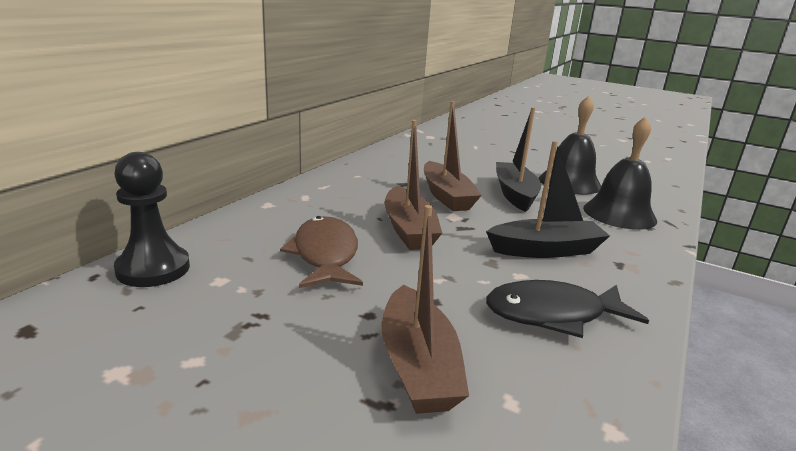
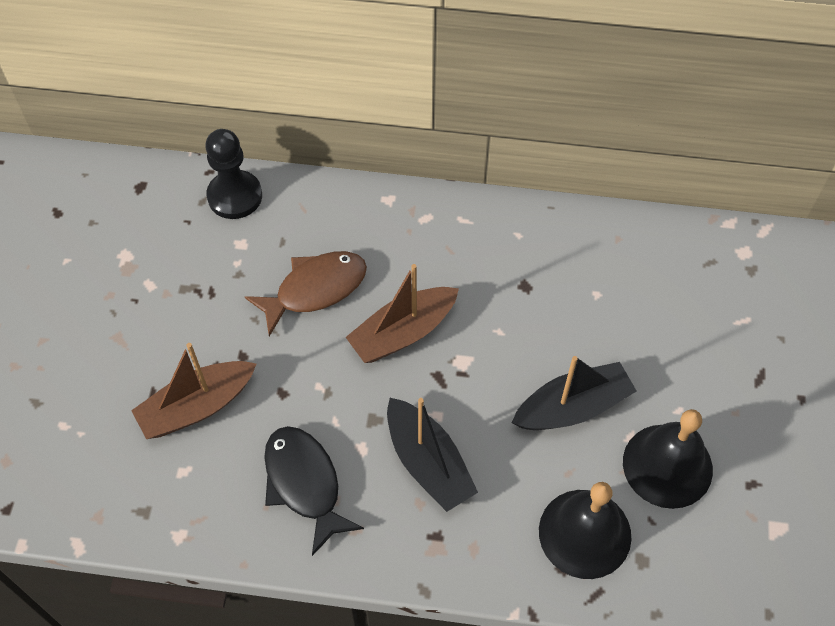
camera: 70 degrees right, 35 degrees up
brown boat [424,101,482,211] -> none

